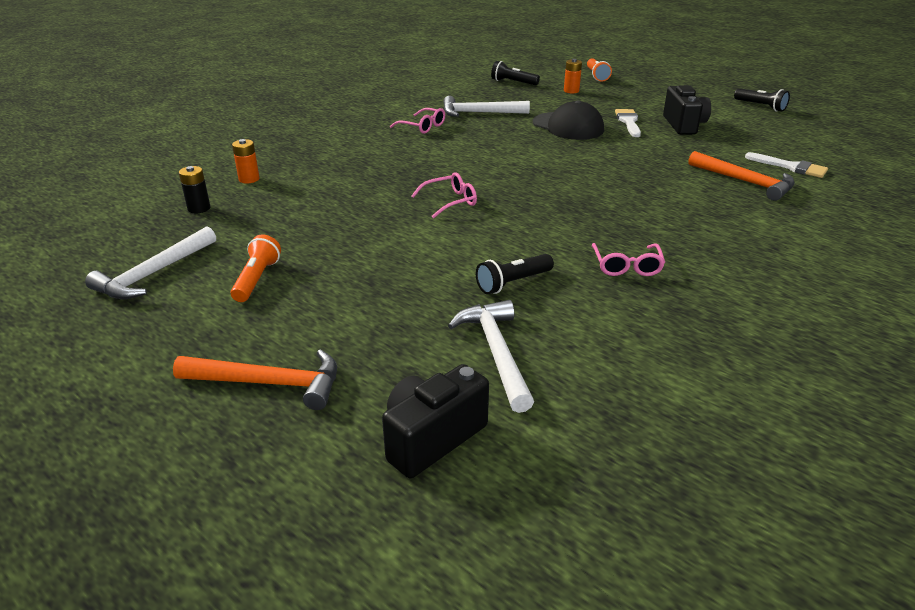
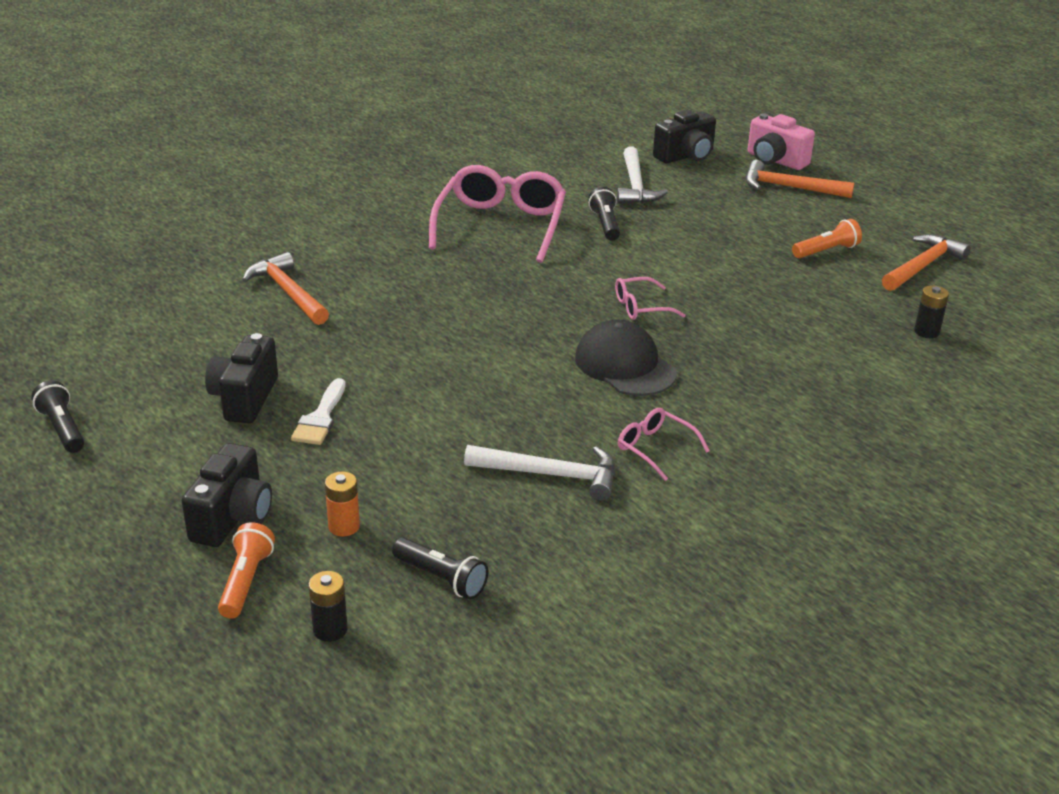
camera: 170 degrees left, 0 degrees up
white hammer [85,226,216,299] -> orange hammer [882,234,970,291]
orange flashlight [230,235,281,302] -> orange flashlight turned 135 degrees counterclockwise [792,219,862,258]
orange battery [232,139,260,183] -> none
black flashlight [476,254,554,294] -> black flashlight turned 75 degrees counterclockwise [589,187,620,241]
black cap [533,100,604,140] -> black cap moved to [575,319,677,396]
pink glasses [592,243,665,276] -> pink glasses [429,165,566,263], size x2.11
white brush [745,152,828,178] -> none
none -> black camera [182,443,272,547]
none -> black battery [309,571,348,642]
none -> pink camera [747,113,815,170]

